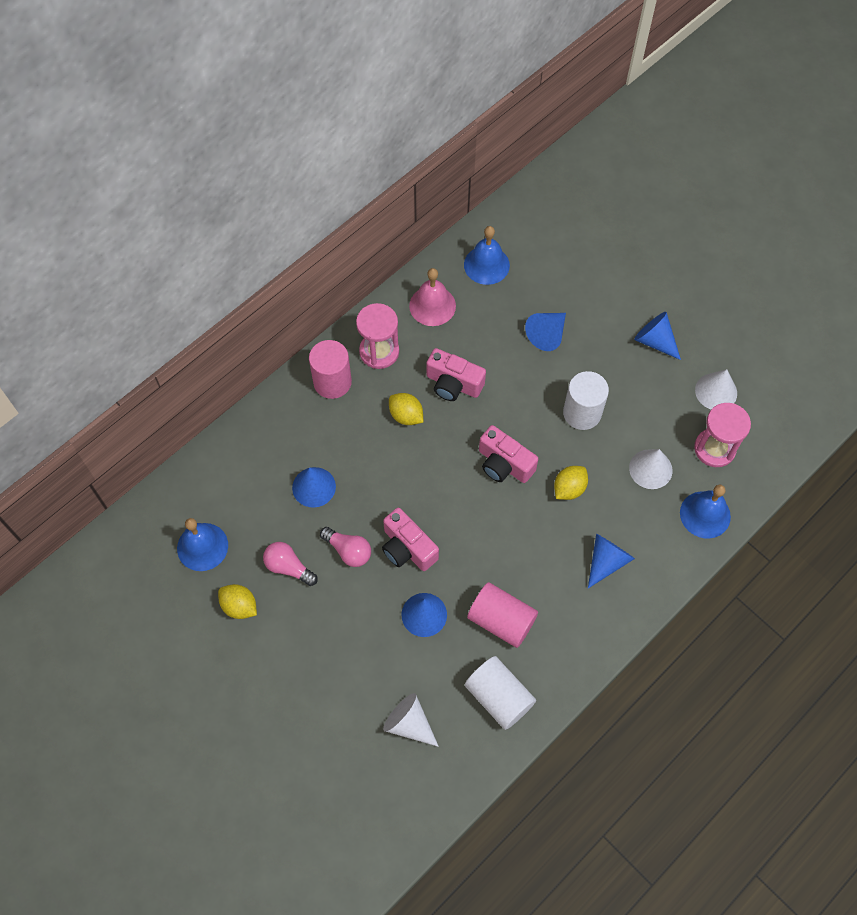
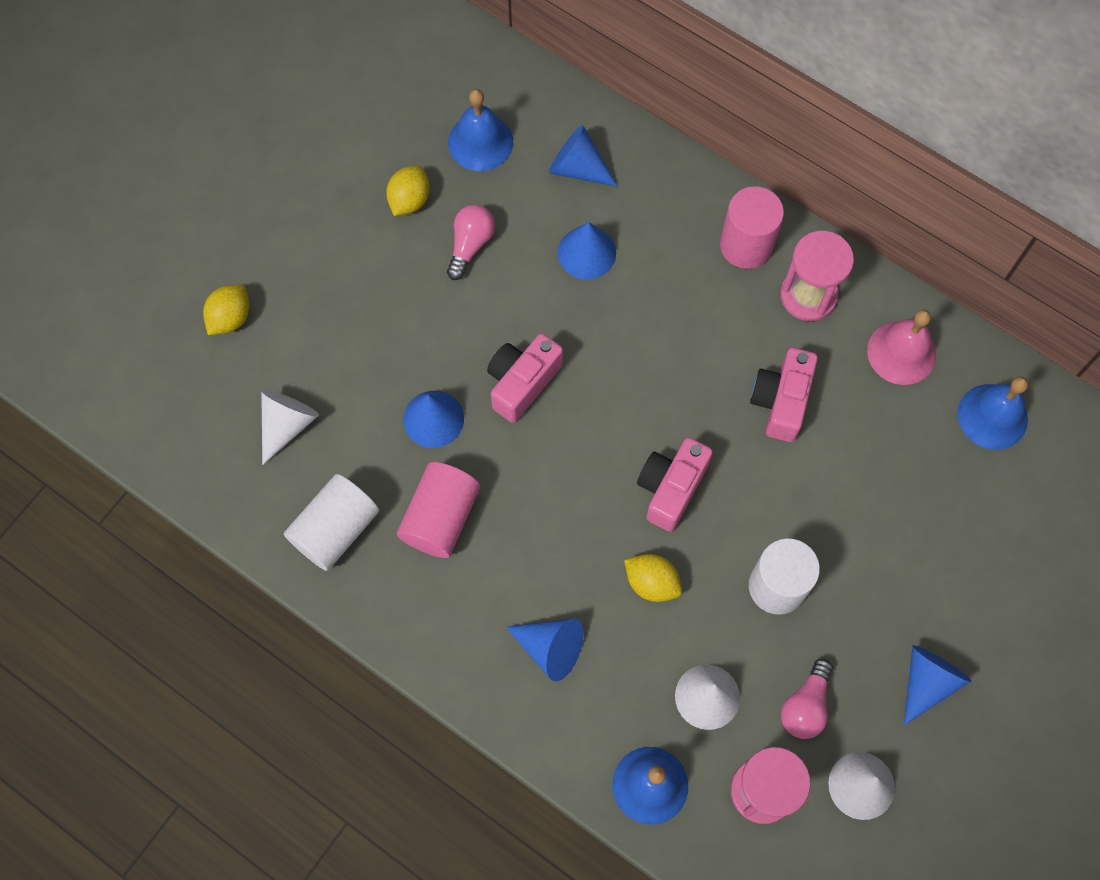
camera: 80 degrees right, 5 degrees up
pink light bulb [320,527,371,567] -> pink light bulb moved to [781,659,833,739]
yellow lemon [389,393,423,425] -> yellow lemon moved to [203,284,250,335]
blue cone [525,313,566,351] -> blue cone moved to [549,125,618,187]

